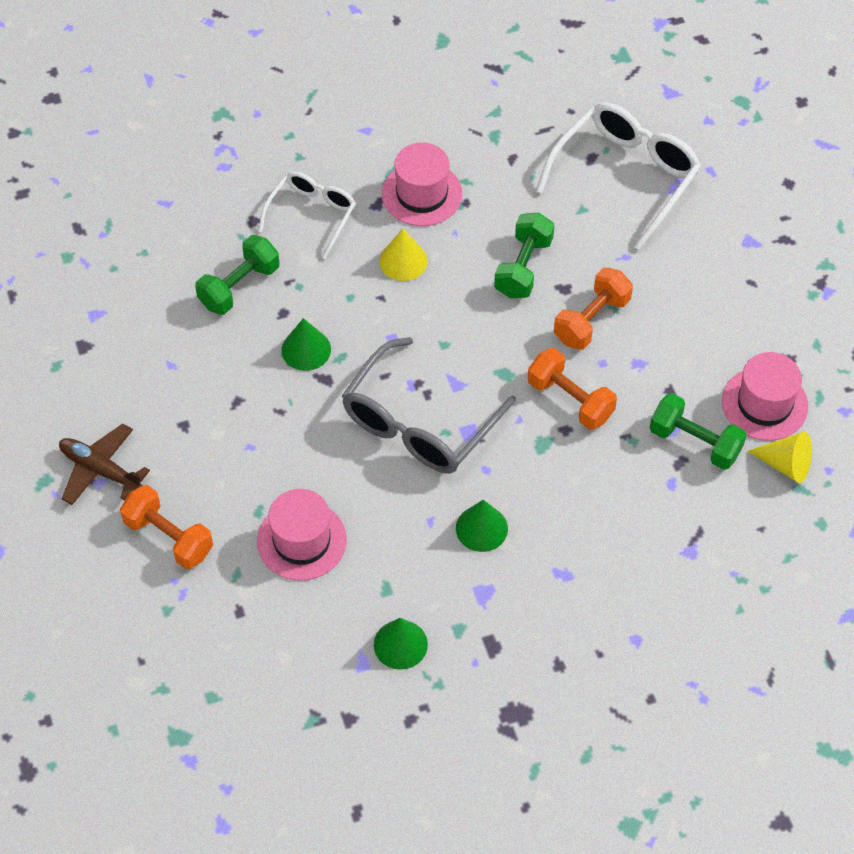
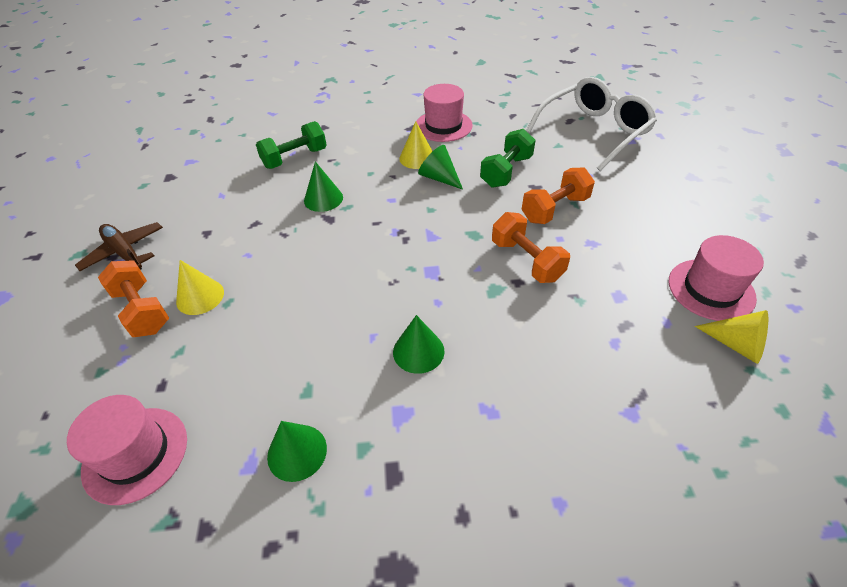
camera: 15 degrees right, 10 degrees down
pink hat [257,489,347,581] -> pink hat moved to [67,395,187,505]
white glasses [258,171,356,259] -> none
grey glasses [342,337,516,473] -> none
green dumbbell [650,393,746,470] -> none
none -> yellow cone [176,260,224,315]
none -> green cone [418,145,463,190]

